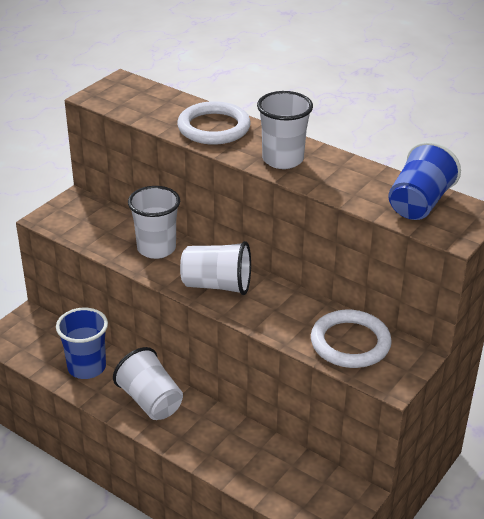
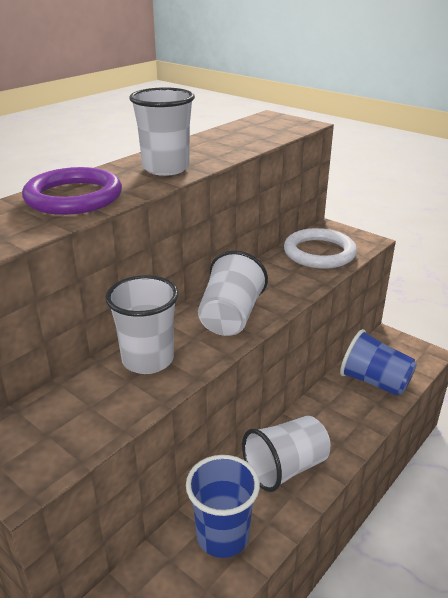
camera: 85 degrees left, 5 degrees down
white ring [177,101,250,145] -> purple ring [22,167,122,215]
blue cup [388,141,461,220] -> blue cup moved to [340,329,417,396]

